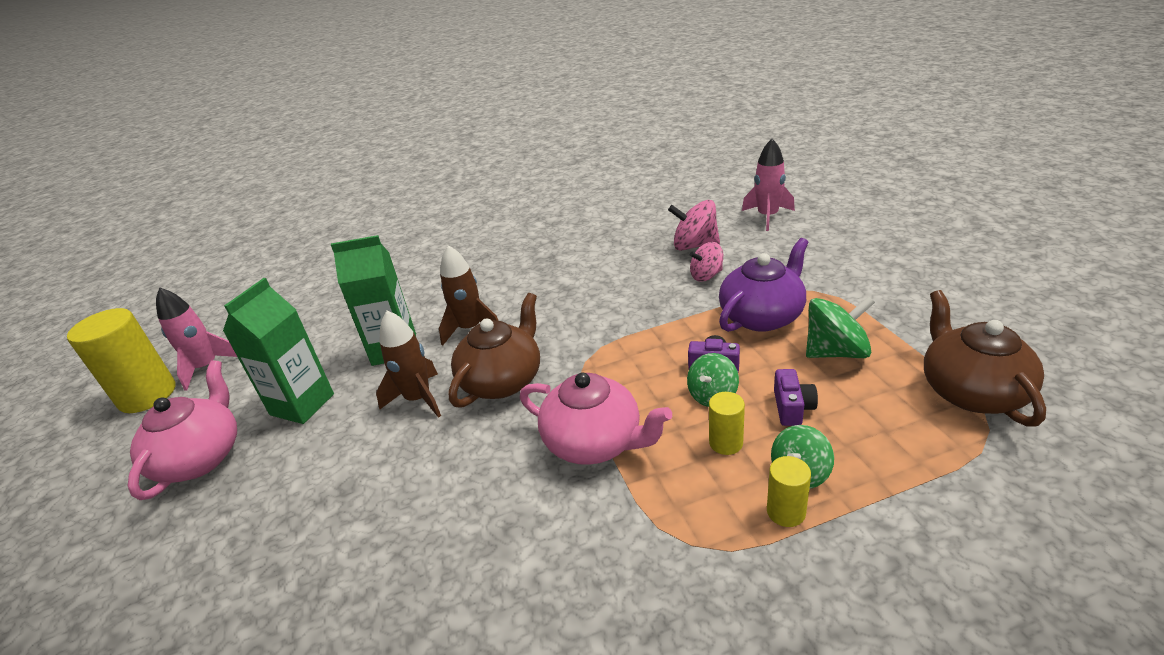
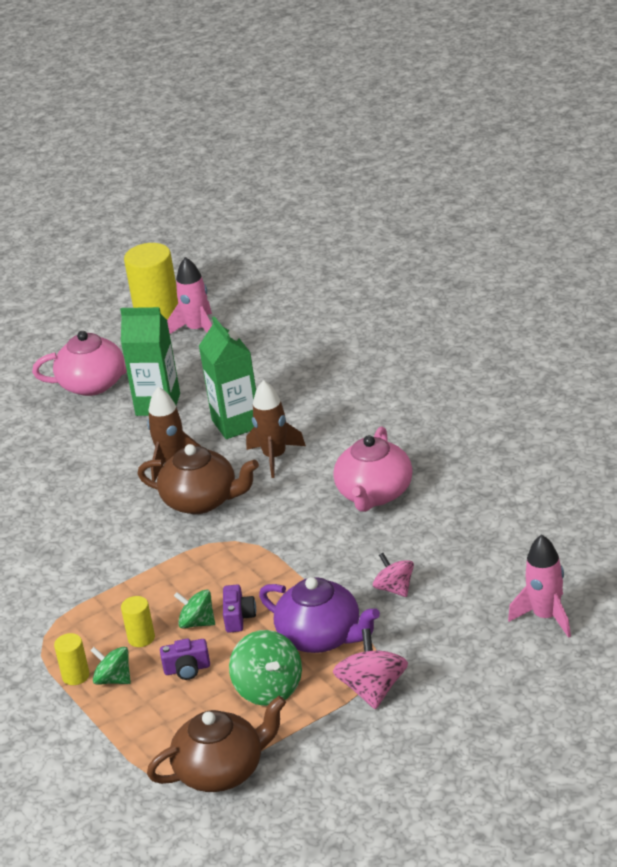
camera: 75 degrees right, 0 degrees up
pink teapot [520,372,672,465] -> pink teapot moved to [333,427,413,512]
pink spinning top [668,200,720,251] -> pink spinning top moved to [333,628,408,709]

